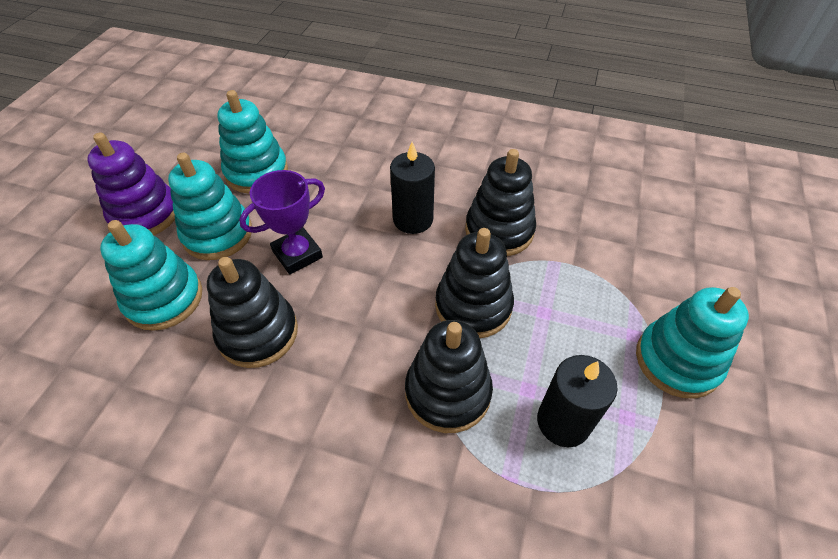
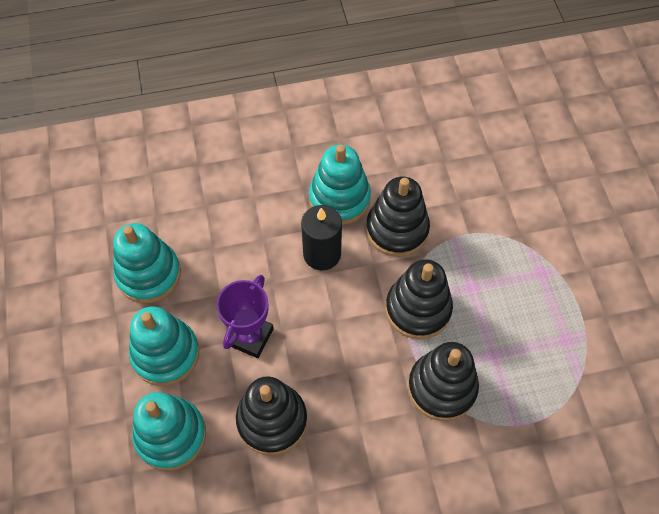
camera: 30 degrees left, 10 degrees up
purple stacking toy [87,133,175,236] -> none
black candle [537,355,618,447] -> none
turquoise stacking toy [636,287,749,399] -> turquoise stacking toy moved to [309,145,371,225]

